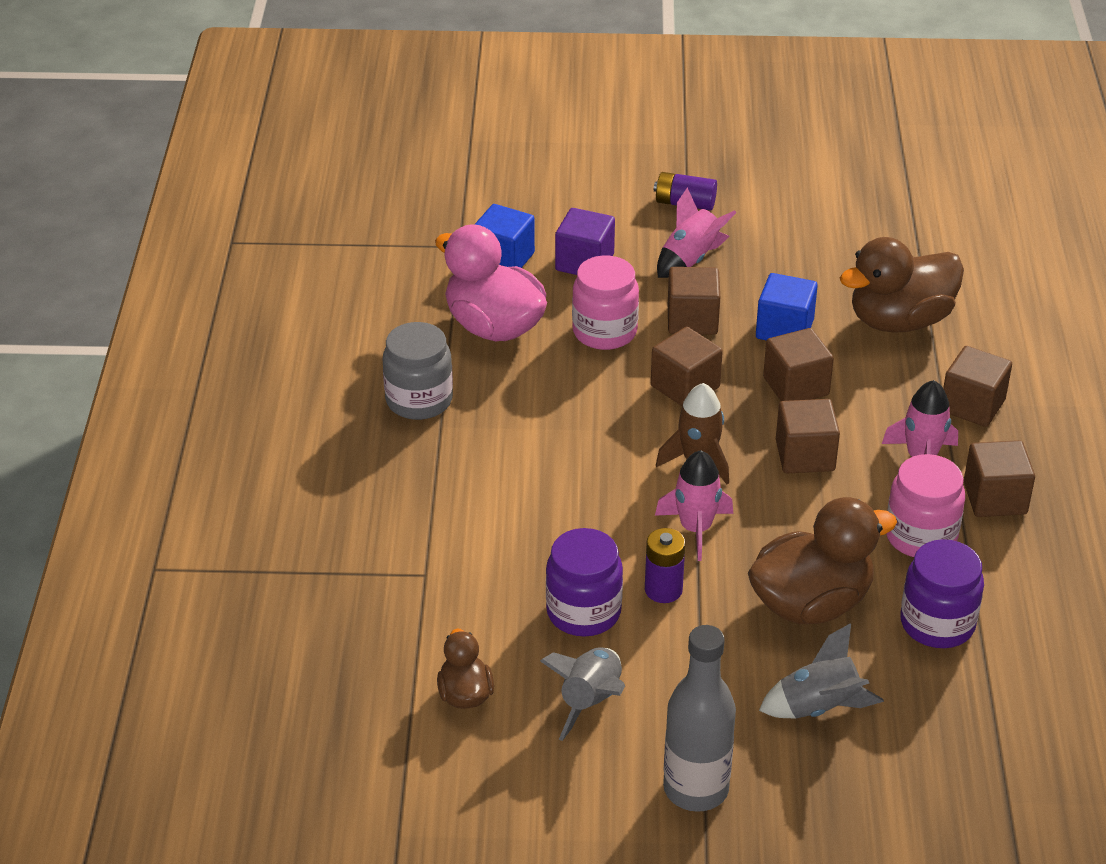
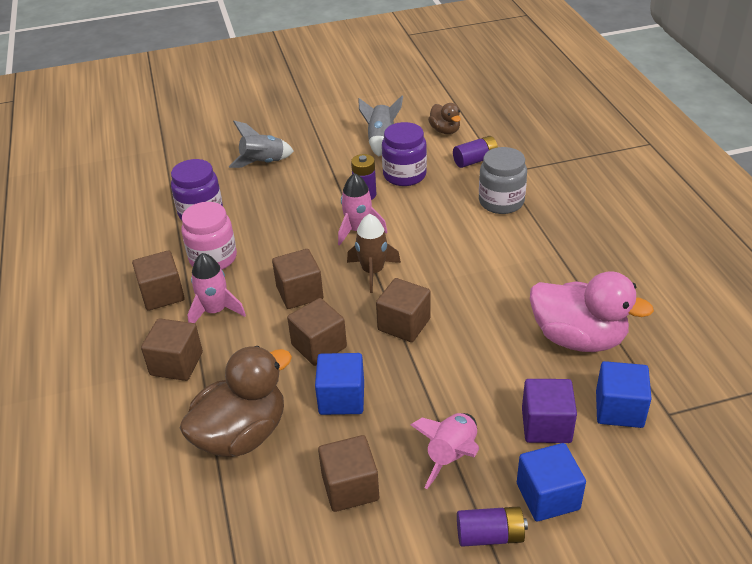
camera: 165 degrees right, 0 degrees up
grey jar [383,322,453,420] -> grey jar moved to [479,147,527,214]
pink jar [572,255,639,350] -> none
grey bottle [663,625,736,812] -> none
brown cube [668,267,720,335] -> brown cube moved to [318,435,379,512]
brown duck [748,497,897,624] -> none
none -> purple battery [453,136,498,168]
none -> blue cube [517,443,586,521]

